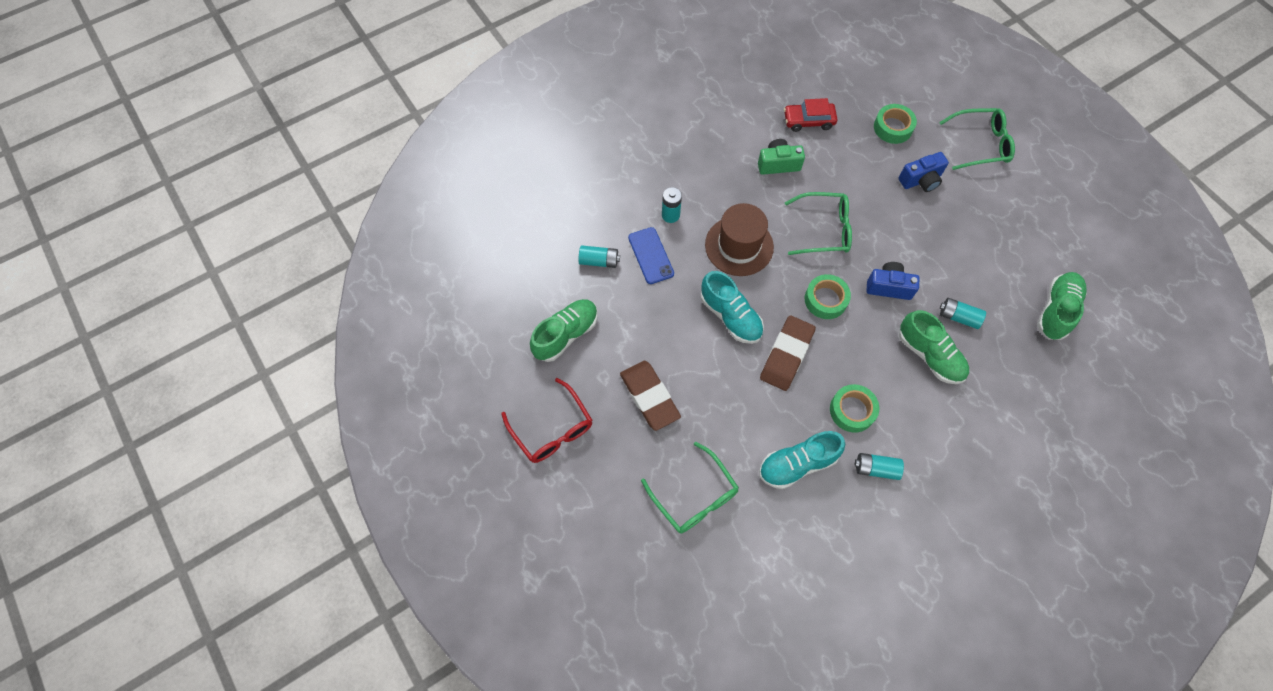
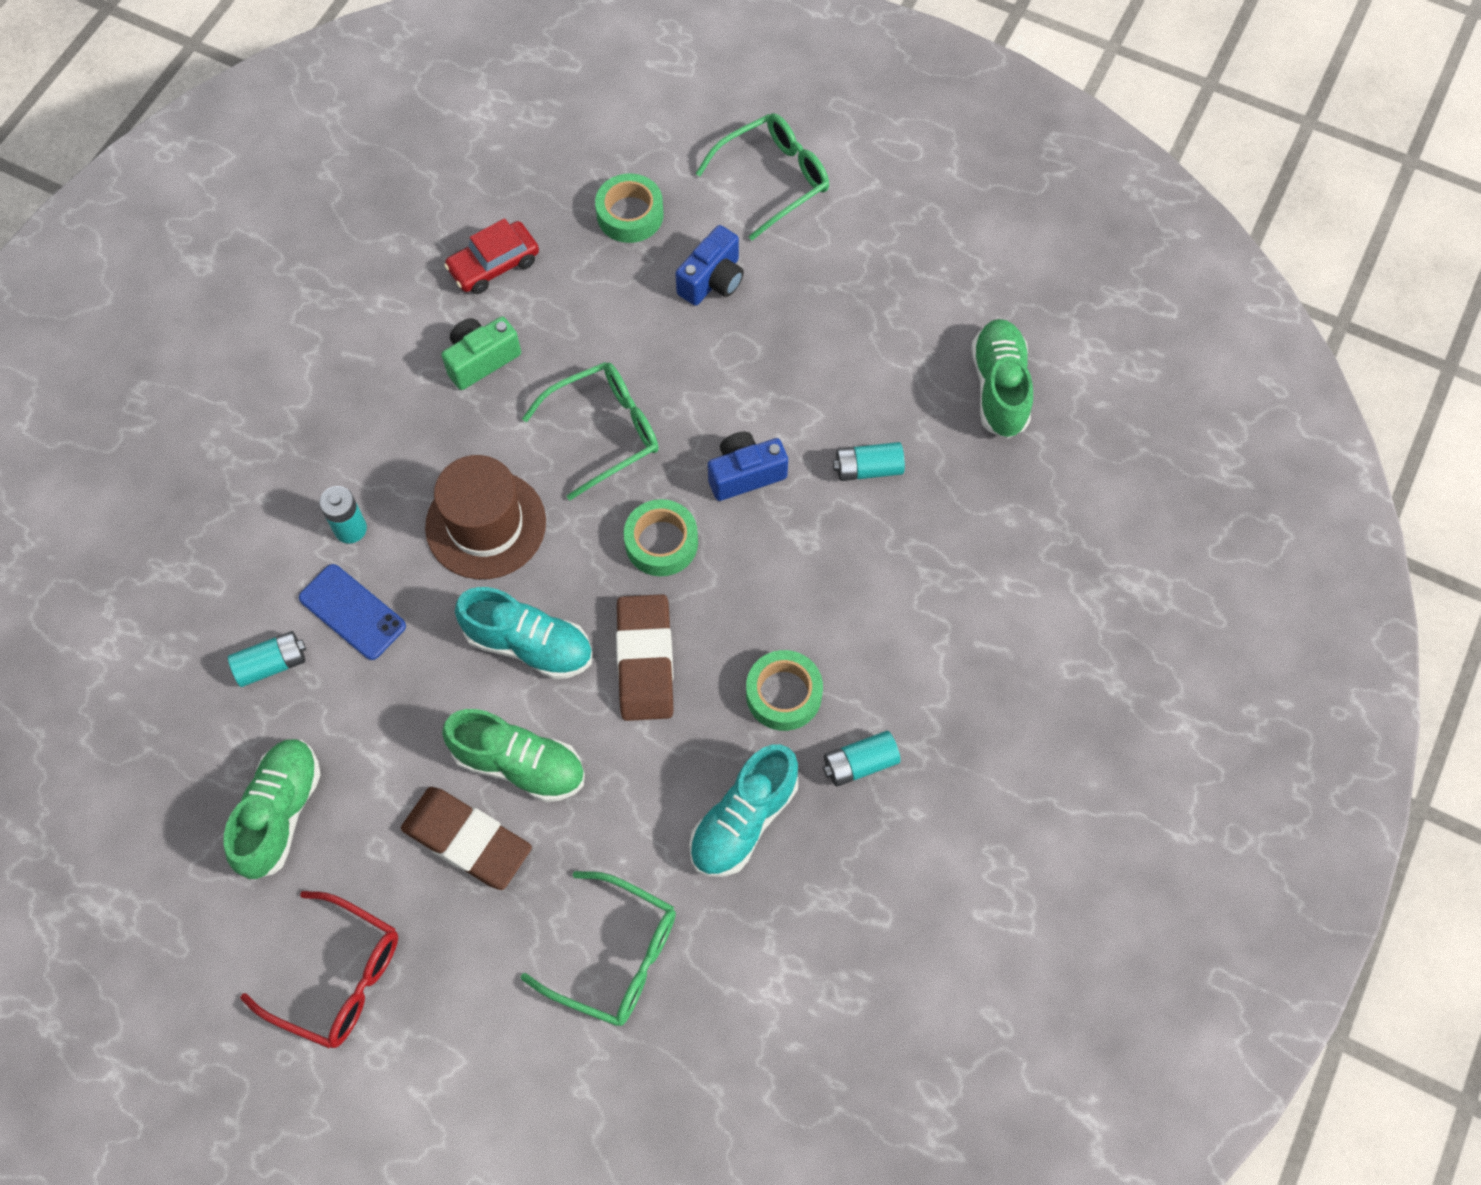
camera: 30 degrees left, 0 degrees up
green shoe [899,310,969,384] -> green shoe moved to [442,709,585,802]

